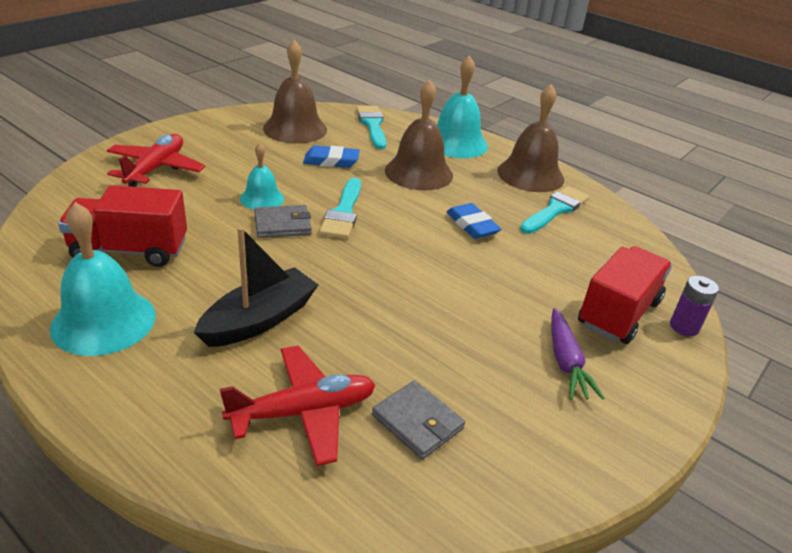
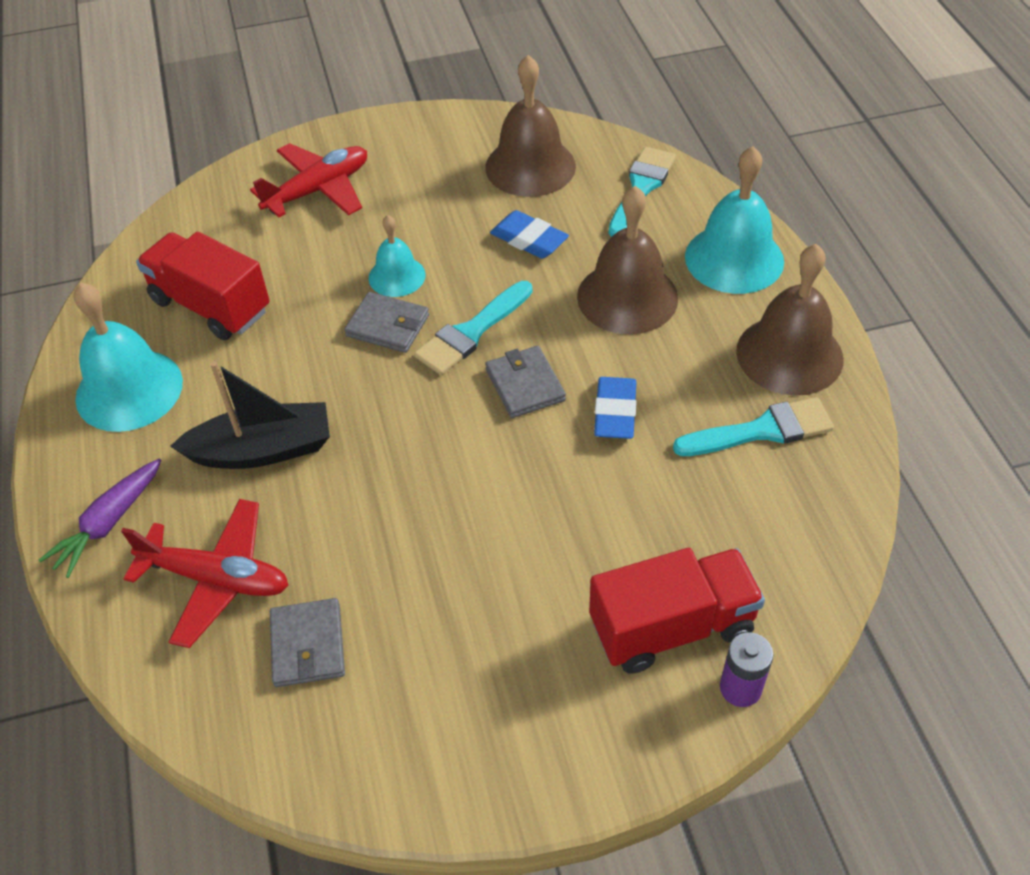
camera: 40 degrees right, 15 degrees up
purple carrot [551,308,605,400] -> purple carrot moved to [39,458,161,578]
none -> grey wallet [485,346,566,418]

